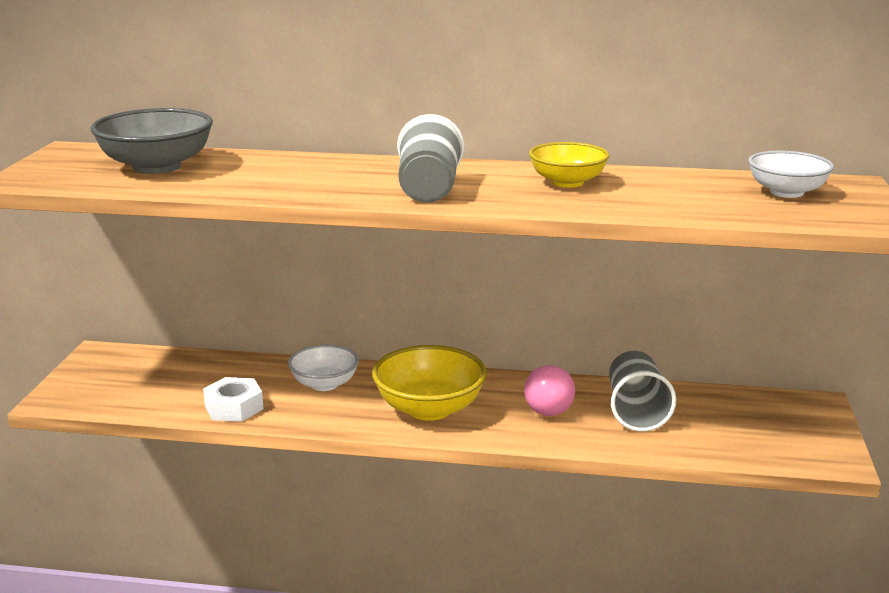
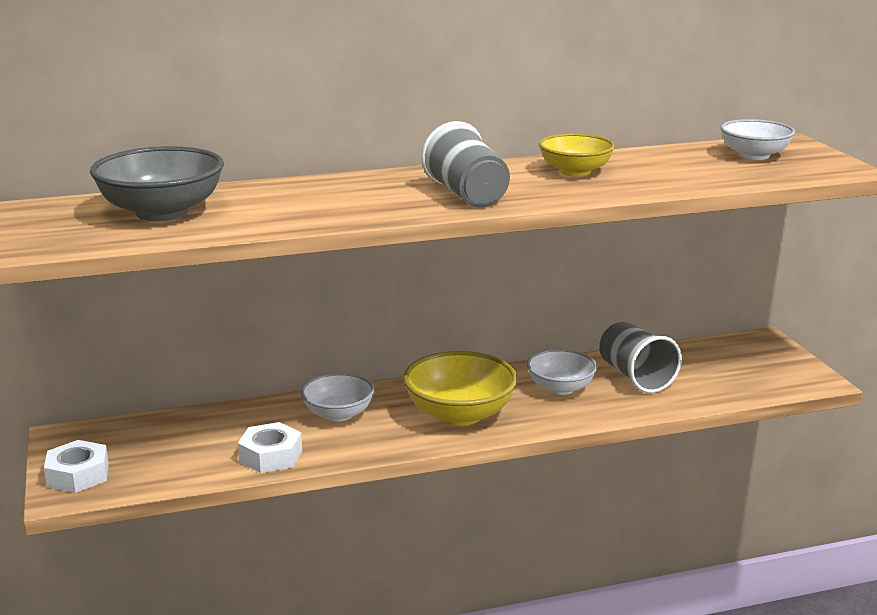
camera: 25 degrees left, 0 degrees up
pink light bulb [524,365,575,416] -> white bowl [526,349,597,395]
none -> white nut [44,440,109,493]

